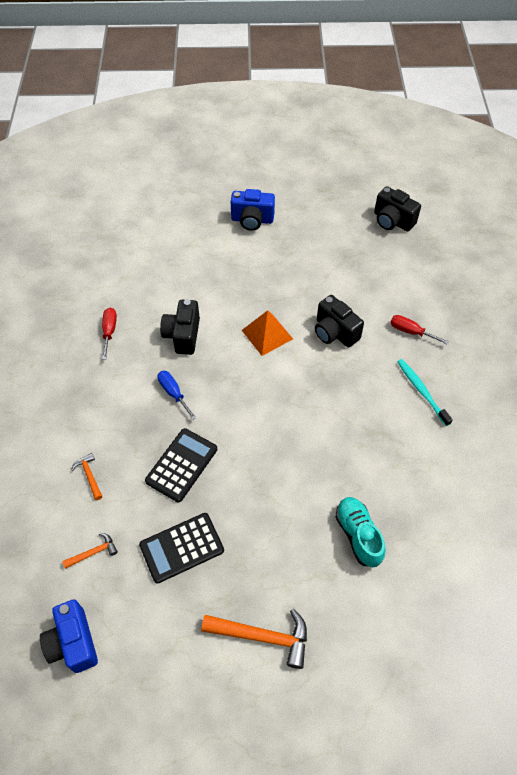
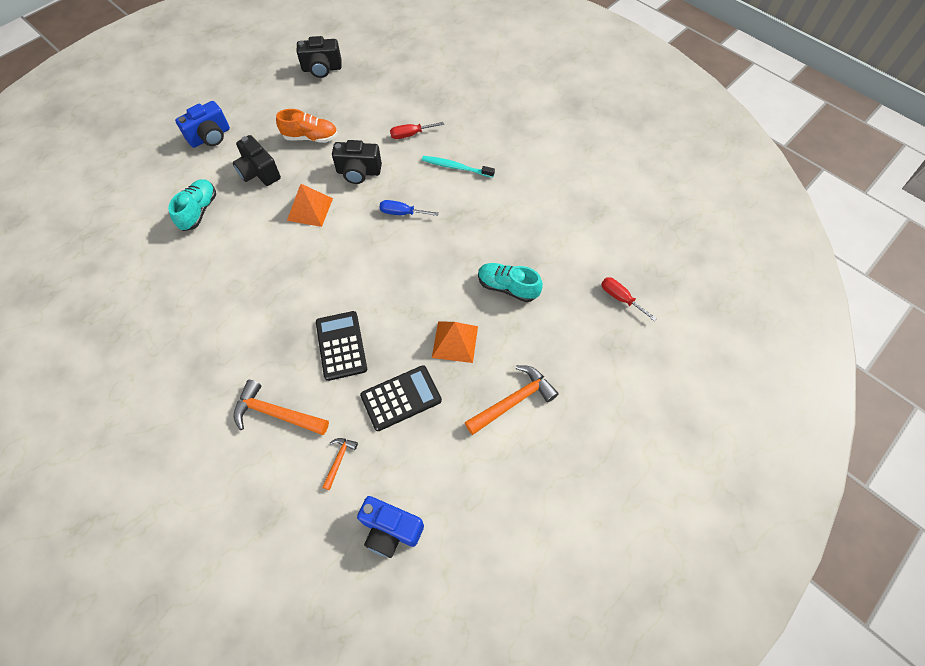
camera: 45 degrees left, 5 degrees up
orange hammer [71,453,102,500] -> orange hammer [233,380,329,435], size x1.89
red screwdriver [102,308,117,360] -> red screwdriver moved to [601,277,657,321]
black calculator [139,513,224,584] -> black calculator turned 135 degrees counterclockwise [360,365,442,431]
blue screwdriver [158,371,196,420] -> blue screwdriver moved to [380,200,439,216]
black camera [160,299,200,355] -> black camera moved to [233,135,281,186]
none -> turquoise shoe [168,179,216,231]
none -> orange shoe [276,109,338,143]
none -> orange pyramid [432,321,478,363]

